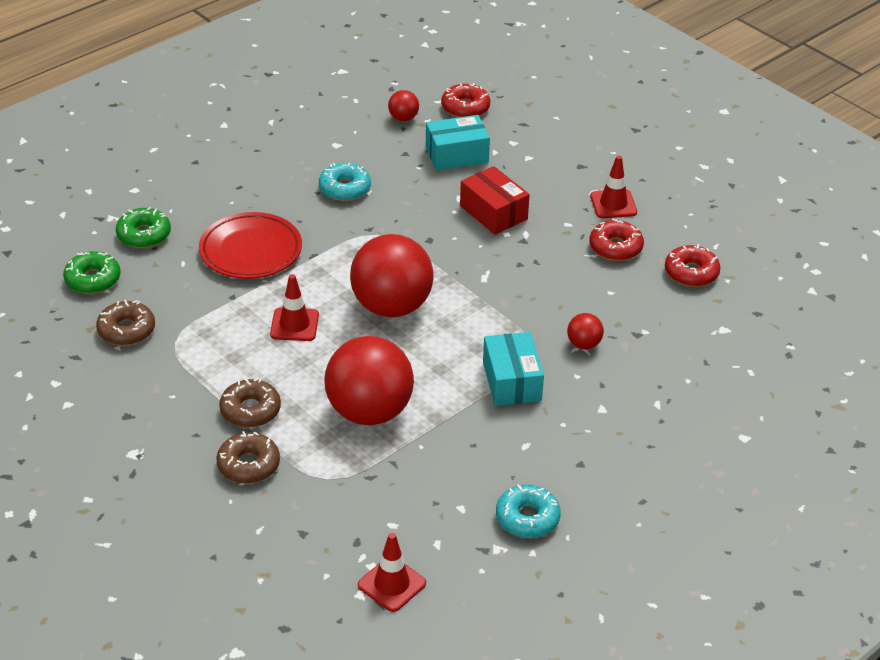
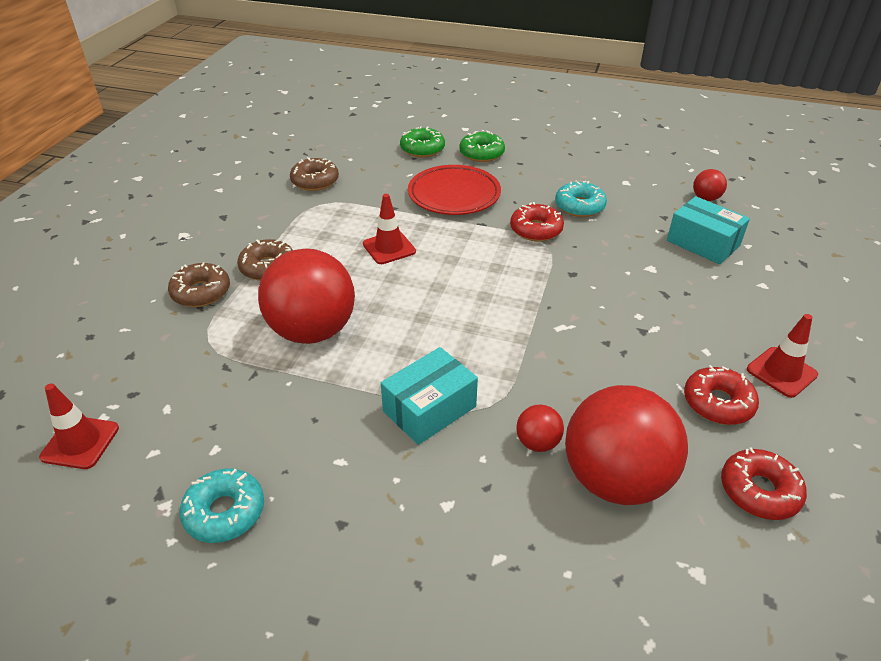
camera: 60 degrees right, 0 degrees up
green donut [63,251,120,294] -> green donut moved to [459,131,505,162]
red ball [350,234,434,317] -> red ball moved to [565,385,688,505]
red donut [441,83,490,118] -> red donut moved to [510,202,564,241]
red box [460,166,530,235] -> none

